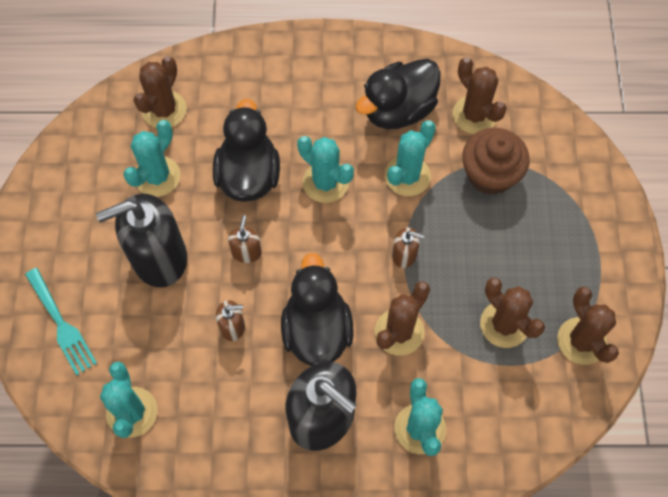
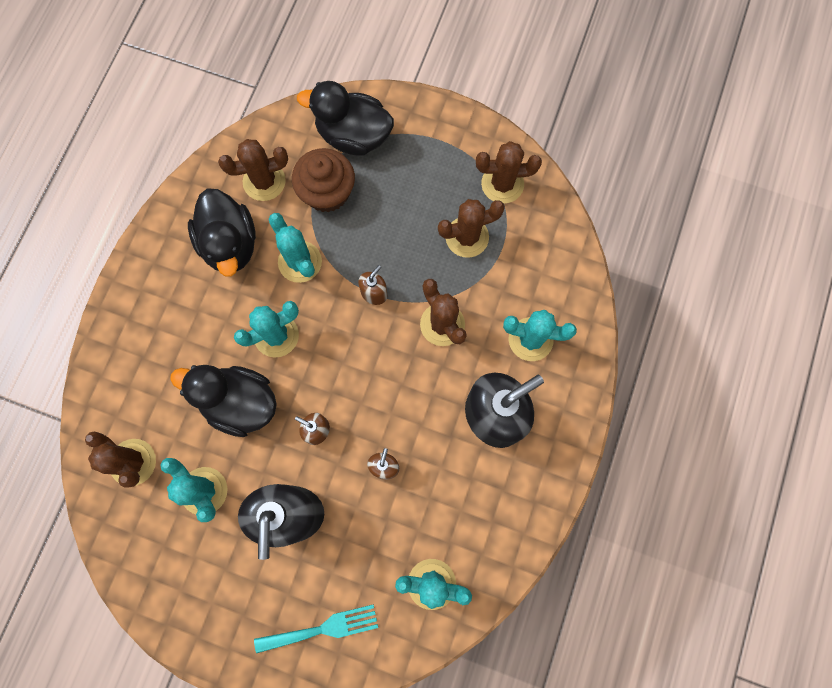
camera: 70 degrees left, 10 degrees up
black duck [281,253,354,366] -> black duck moved to [297,81,394,156]

